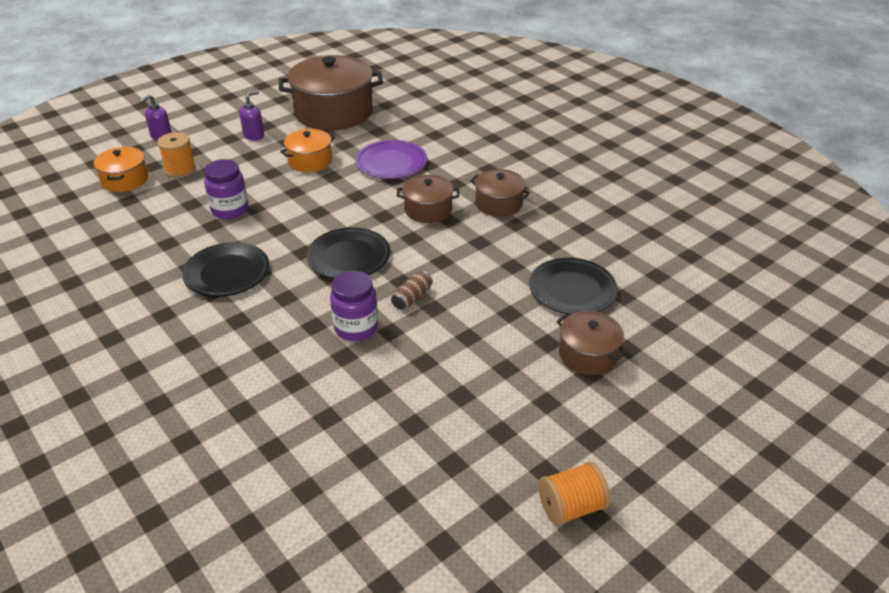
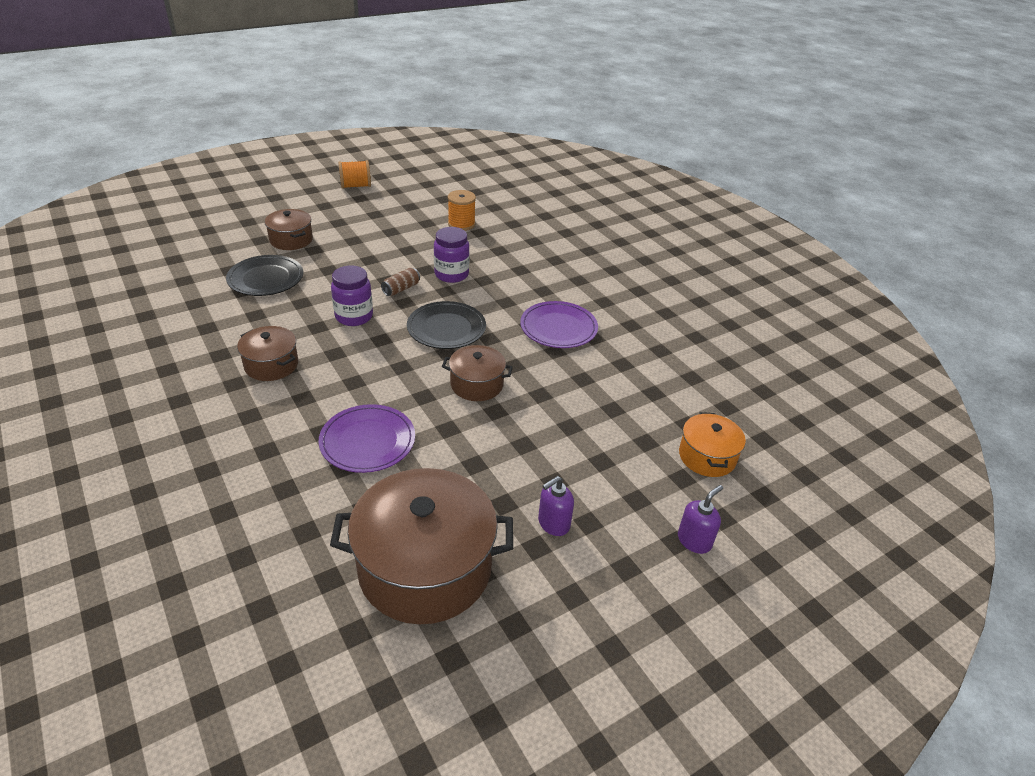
camera: 175 degrees left, 0 degrees up
orange spool [157,132,196,178] -> orange spool moved to [448,190,476,231]
black plate [182,242,270,297] -> purple plate [520,301,598,348]
purple jar [204,159,248,219] -> purple jar moved to [331,265,373,326]
orange pot [280,129,335,172] -> none
brown pot [397,175,459,223] -> brown pot moved to [442,345,513,401]

